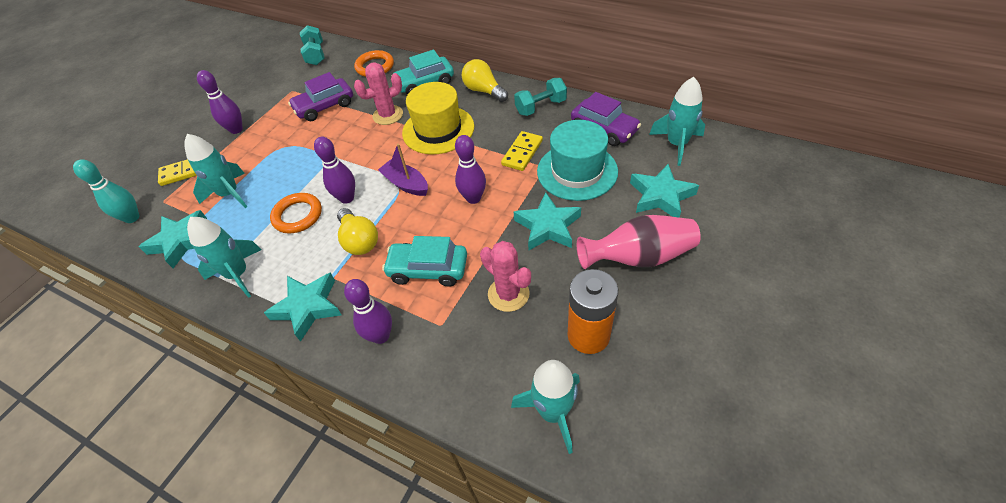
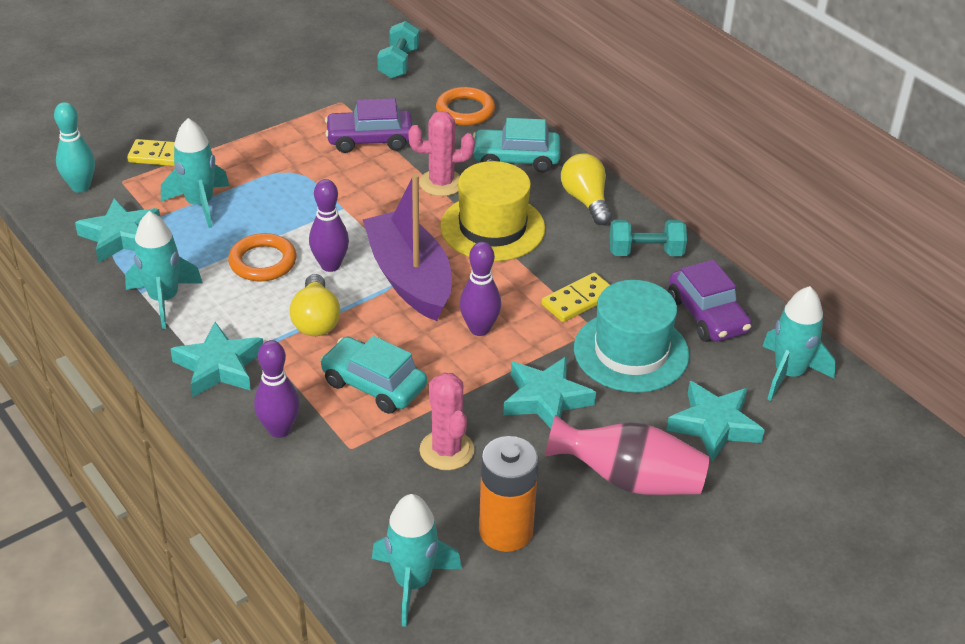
camera: 20 degrees right, 10 degrees down
purple bowling pin [197,70,243,134] -> none
purple boat [378,144,428,196] -> purple boat [363,174,452,321], size x1.81

